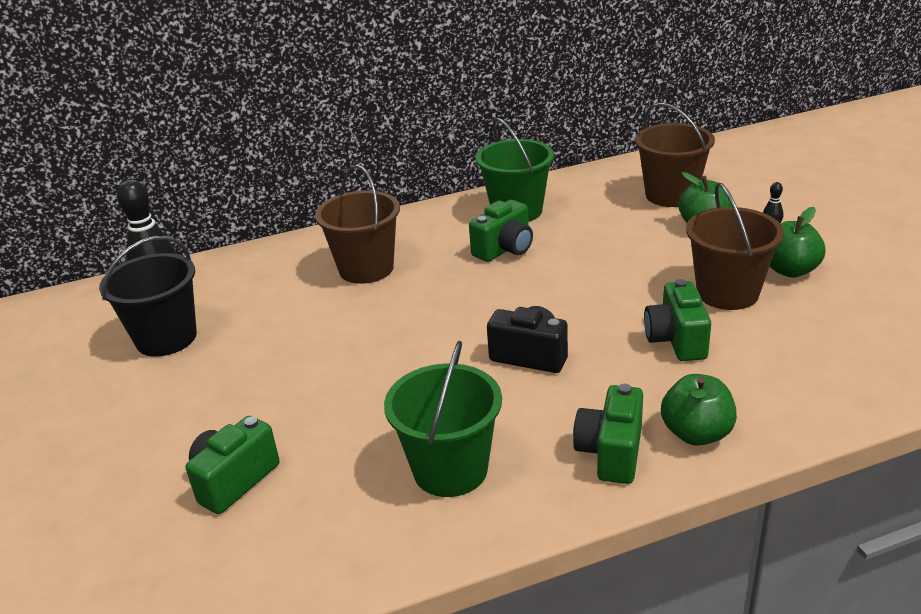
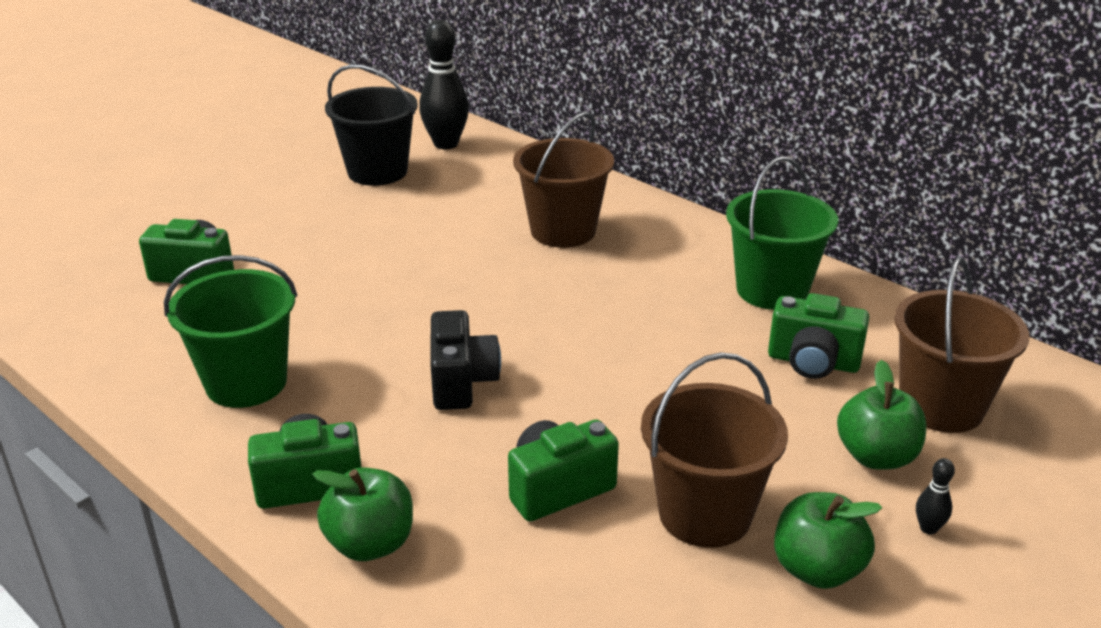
camera: 60 degrees right, 0 degrees up
green camera [469,199,533,262] -> green camera moved to [768,293,869,379]

